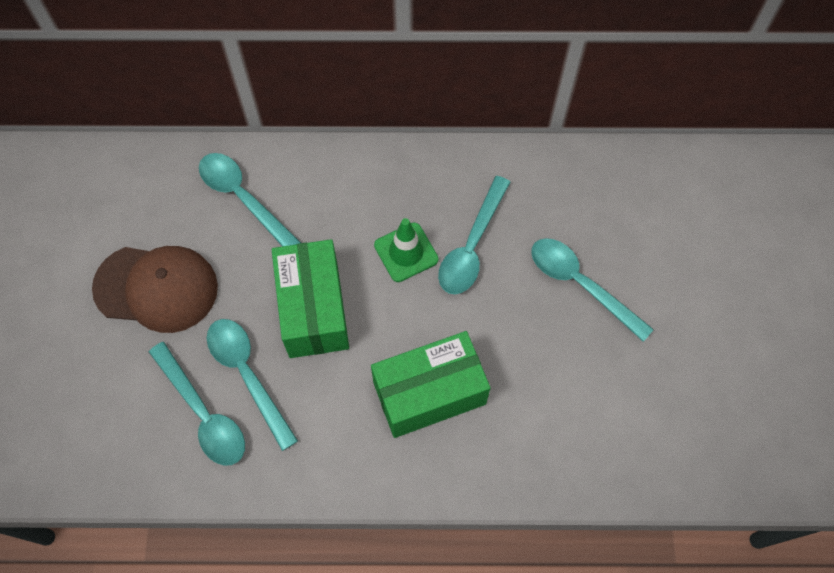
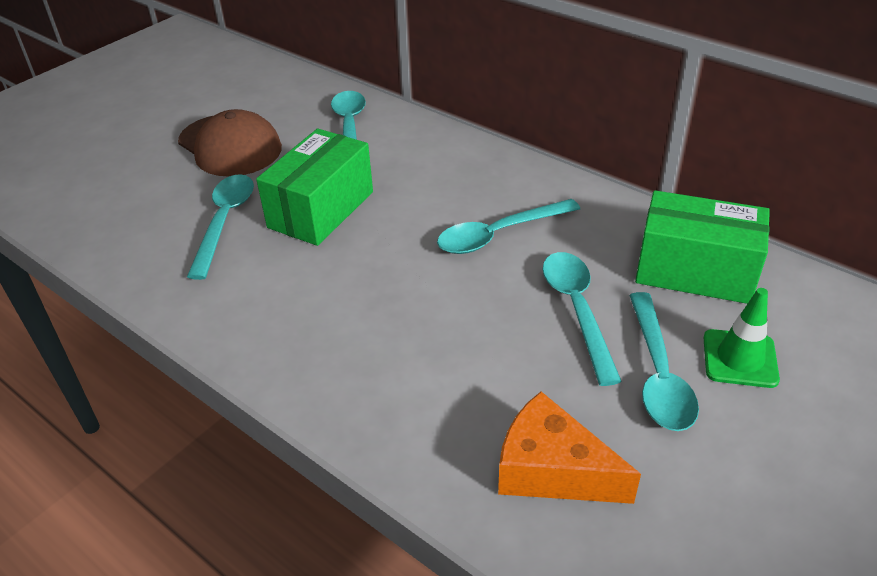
camera: 40 degrees right, 25 degrees down
turquoise spoon [149,342,245,466] -> turquoise spoon moved to [629,292,699,431]
green box [371,331,490,438] -> green box moved to [635,190,770,304]
green traffic cone [374,218,438,282] -> green traffic cone moved to [703,288,780,388]
none -> orange cheese [498,392,641,504]

